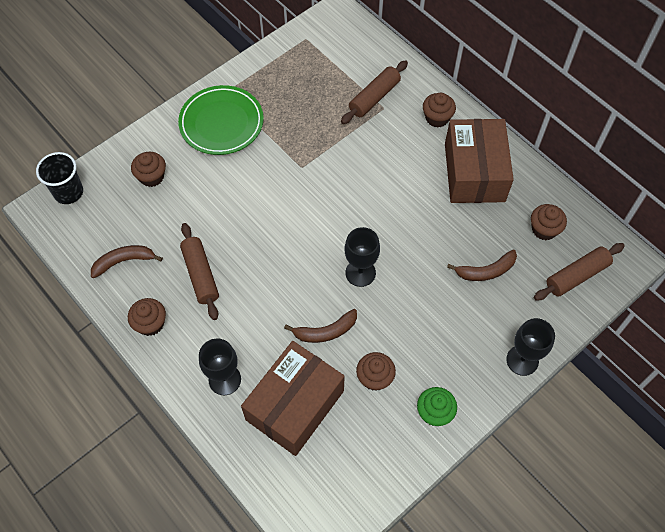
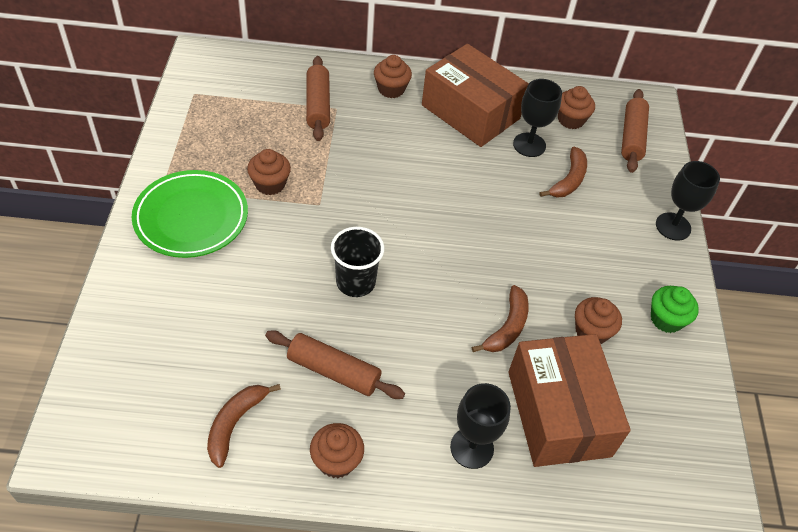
camera: 50 degrees left, 10 degrees down
black cup [36,152,83,204] -> black cup moved to [331,227,384,297]
brown cupcake [131,152,166,187] -> brown cupcake moved to [247,149,291,195]
black goblet [345,227,380,287] -> black goblet moved to [513,79,562,157]

